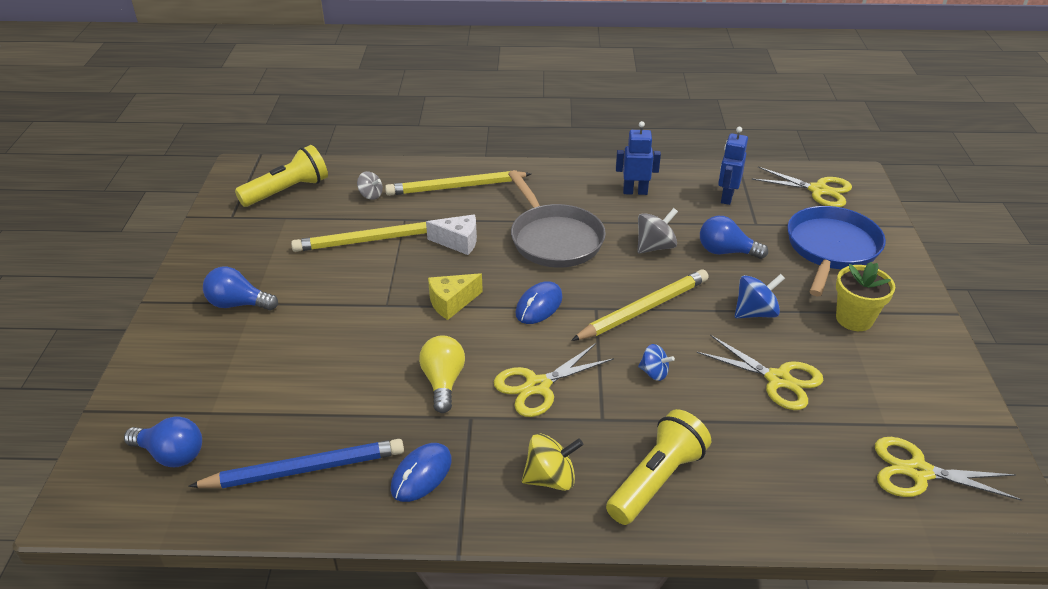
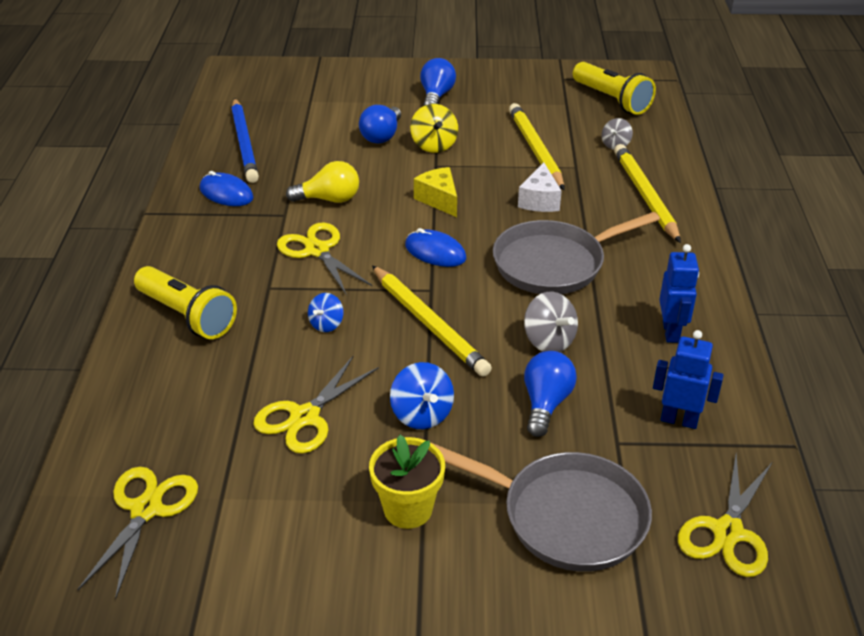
camera: 90 degrees right, 0 degrees up
blue light bulb [124,417,202,467] -> blue light bulb moved to [359,105,401,144]
yellow spinning top [522,433,583,491] -> yellow spinning top moved to [410,104,458,153]
blue pan [787,206,886,296] -> grey pan [430,442,652,572]

